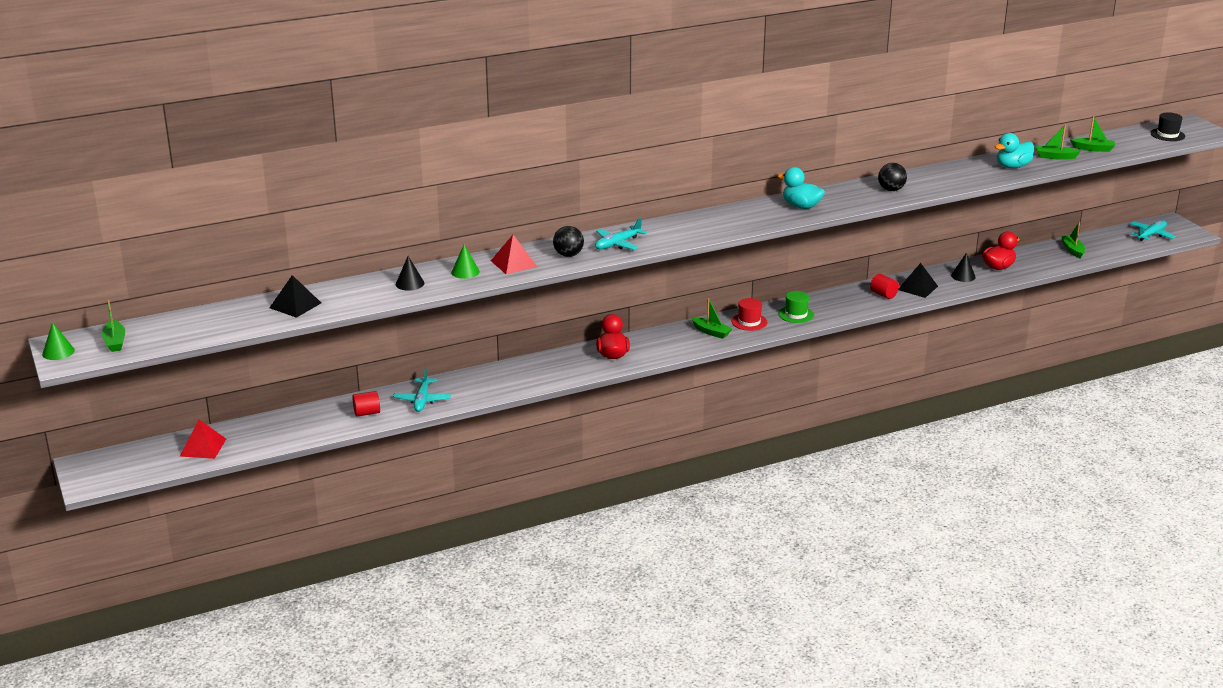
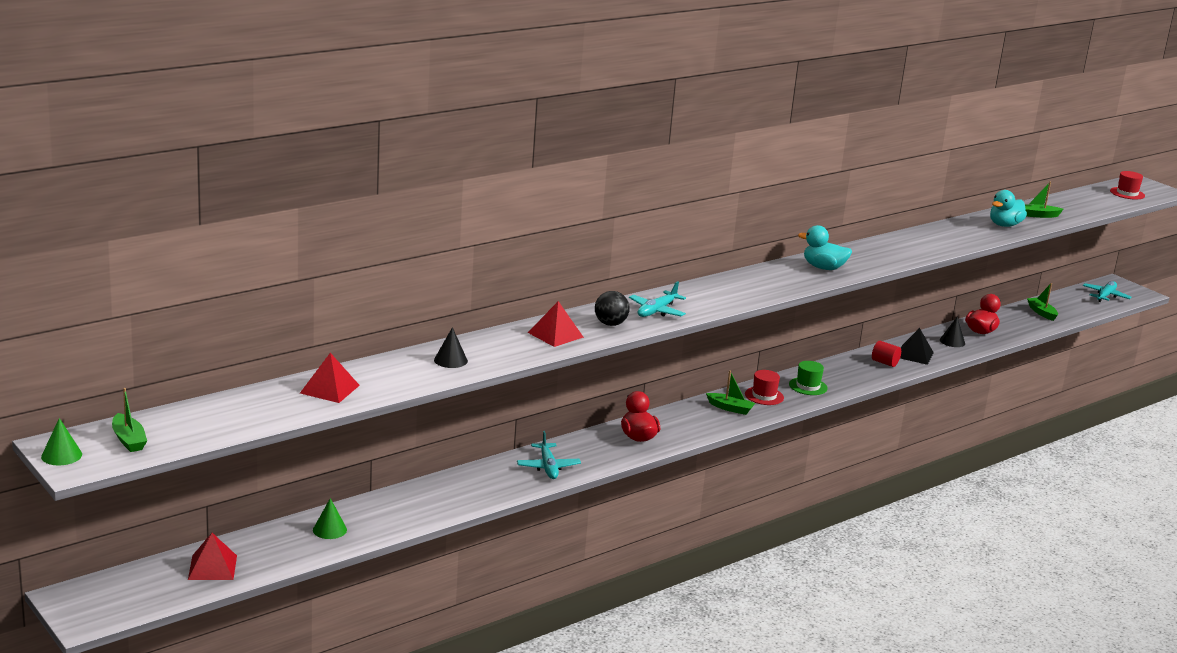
camera: 15 degrees left, 5 degrees down
black pyramid [269,275,321,318] -> red pyramid [300,353,360,403]
red cylinder [352,391,380,417] -> none
turquoise plane [393,368,451,412] -> turquoise plane moved to [517,431,581,479]
green cone [451,245,480,279] -> green cone moved to [313,498,347,539]
black ball [878,163,907,191] -> none
green boat [1070,116,1115,152] -> none
black hat [1150,112,1185,141] -> red hat [1110,171,1145,199]

